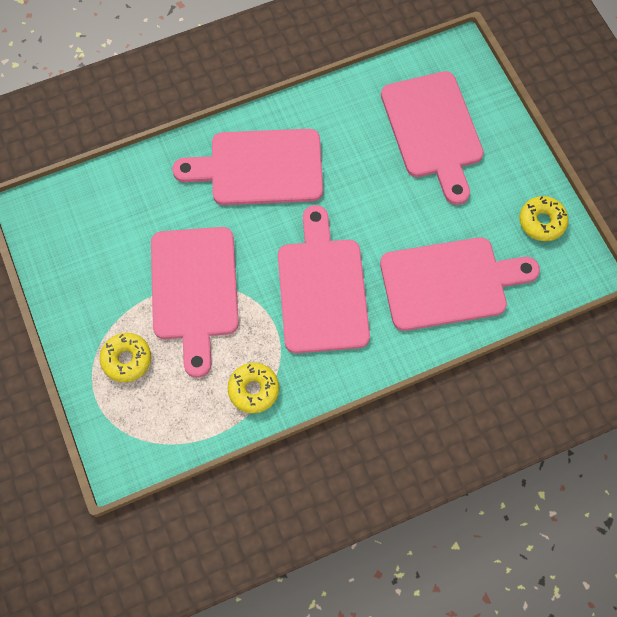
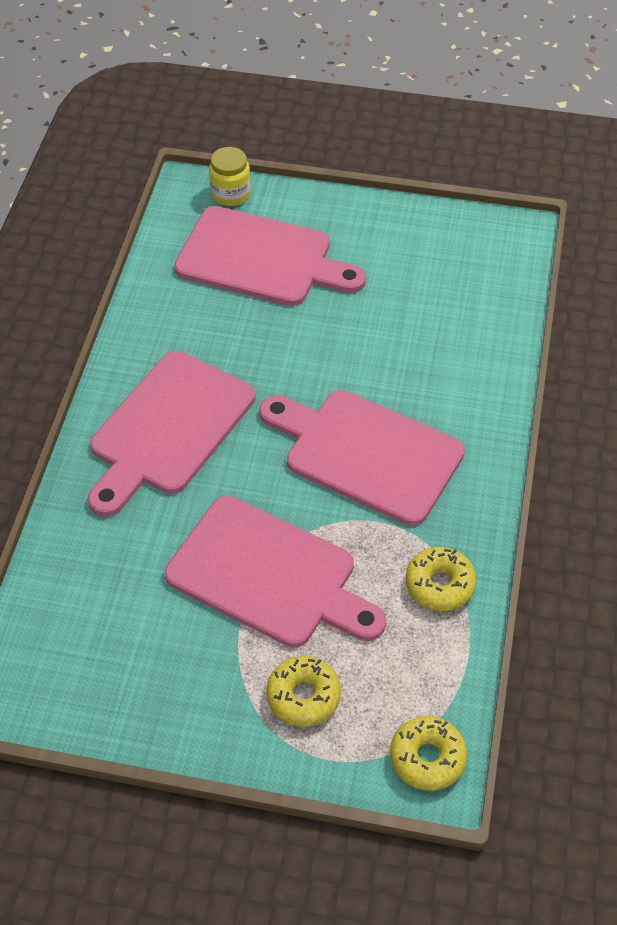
camera: 55 degrees left, 15 degrees down
pink cutting board [380,237,540,331] -> none
yellow donut [519,196,568,241] -> yellow donut moved to [390,716,467,791]
none -> yellow jar [209,147,251,206]

